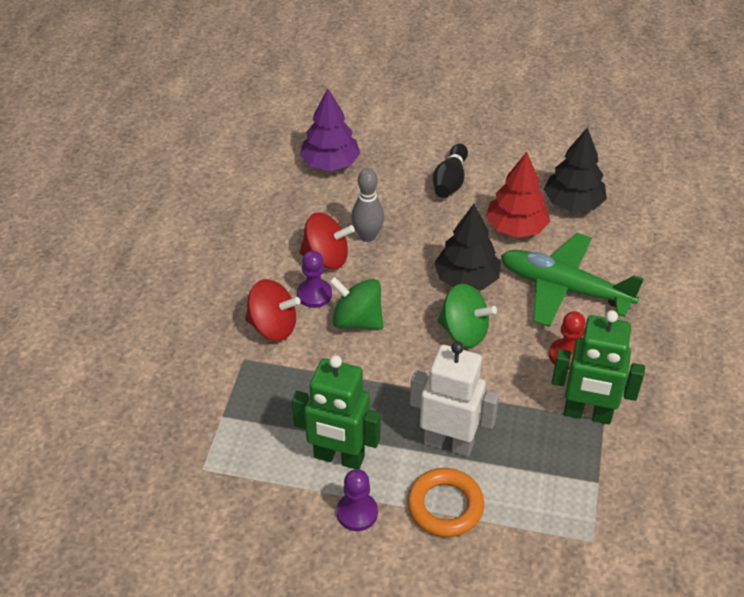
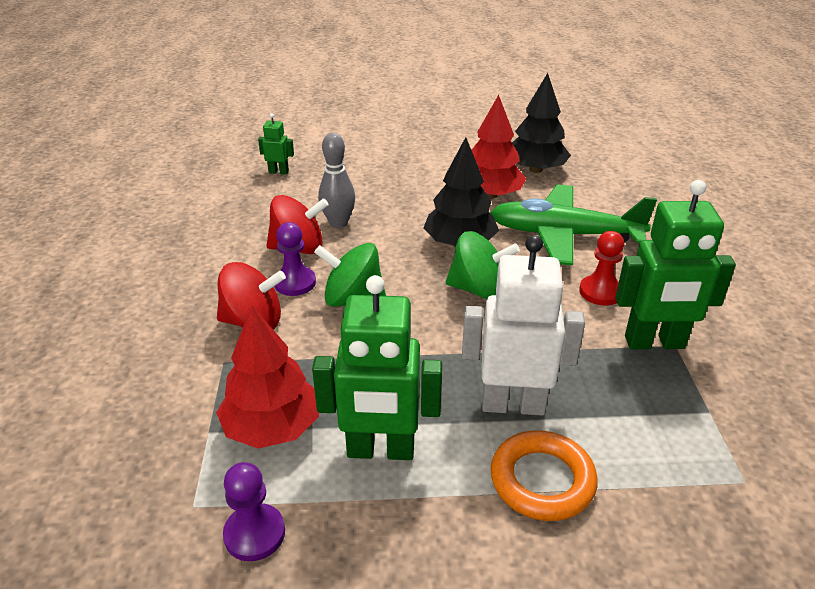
camera: 15 degrees left, 10 degrees down
purple tree [300,88,360,171] -> green robot [258,113,294,175]
purple pawn [337,469,378,531] -> purple pawn moved to [223,462,285,561]
black bowling pin [433,144,468,198] -> none
none -> red tree [216,306,319,449]

